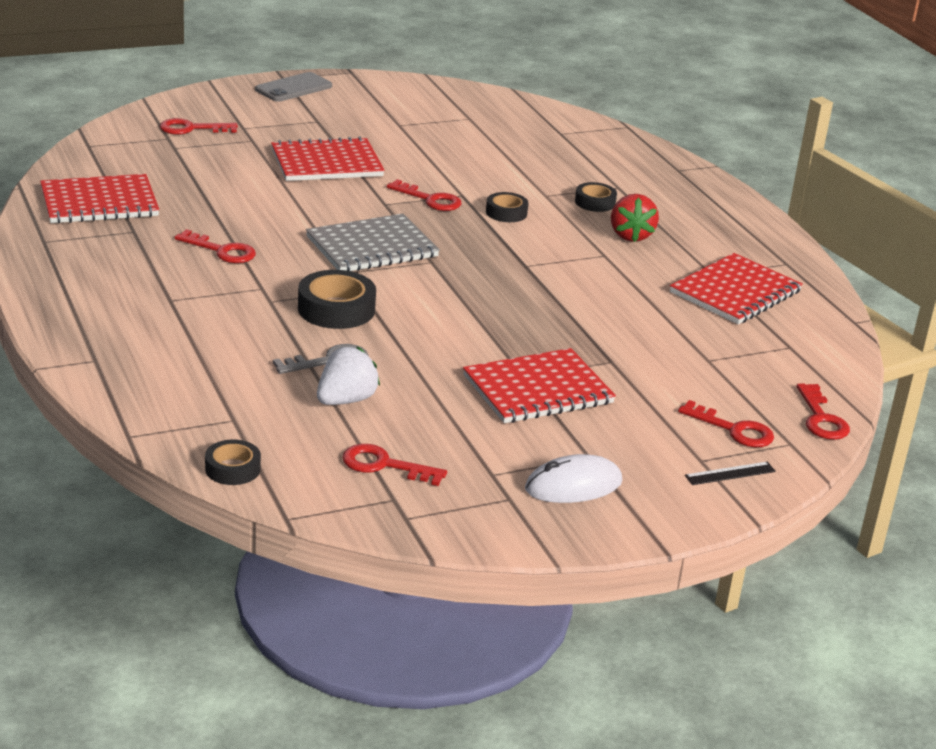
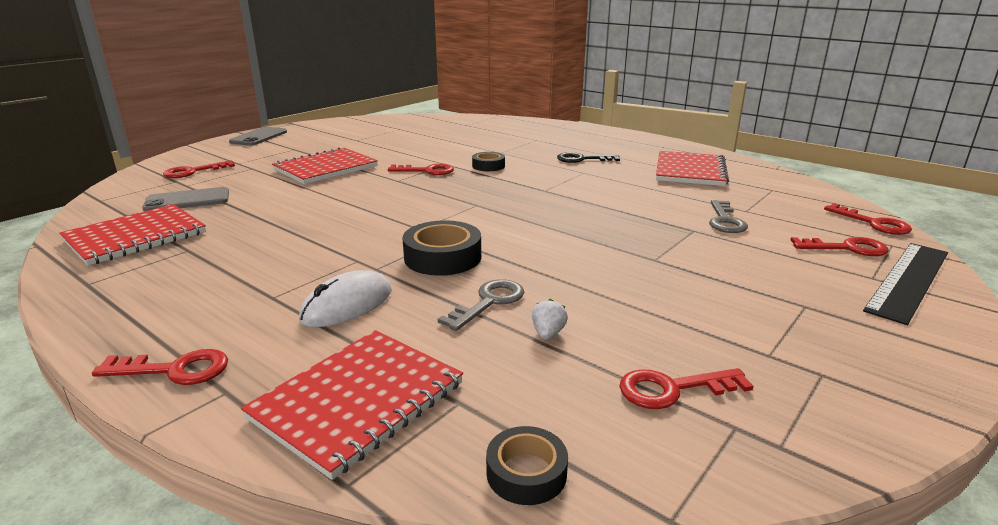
camera: 25 degrees left, 5 degrees down
red key [175,229,256,263] -> red key moved to [92,349,228,385]
grey notebook [306,214,440,271] -> none
white strawberry [317,346,380,405] -> white strawberry [532,299,568,340], size x0.54
red notebook [463,348,616,423] -> red notebook moved to [241,330,463,480]
white mouse [525,454,622,503] -> white mouse moved to [299,270,392,327]
black tape [575,182,617,212] -> none
red strawberry [611,194,659,242] -> black key [557,152,620,163]
black ruler [685,462,776,485] -> black ruler [863,243,948,325], size x2.17
none -> grey phone [142,187,229,211]
none -> grey key [709,200,748,233]

